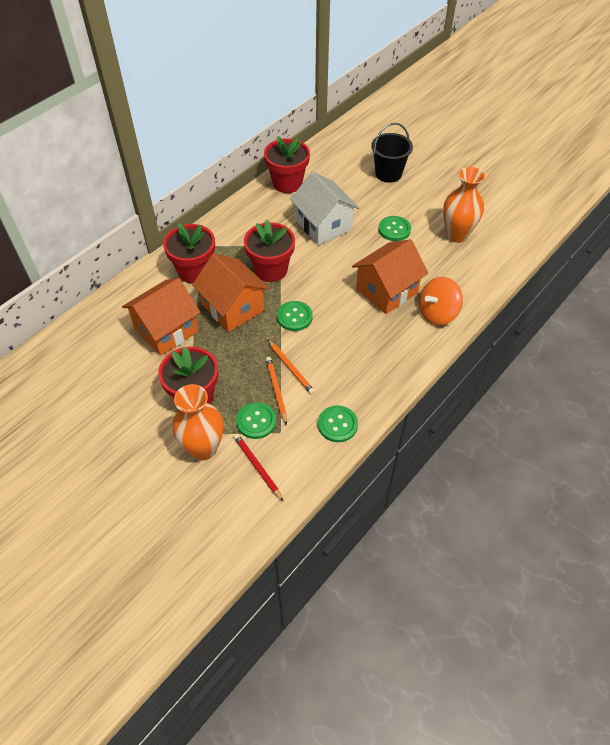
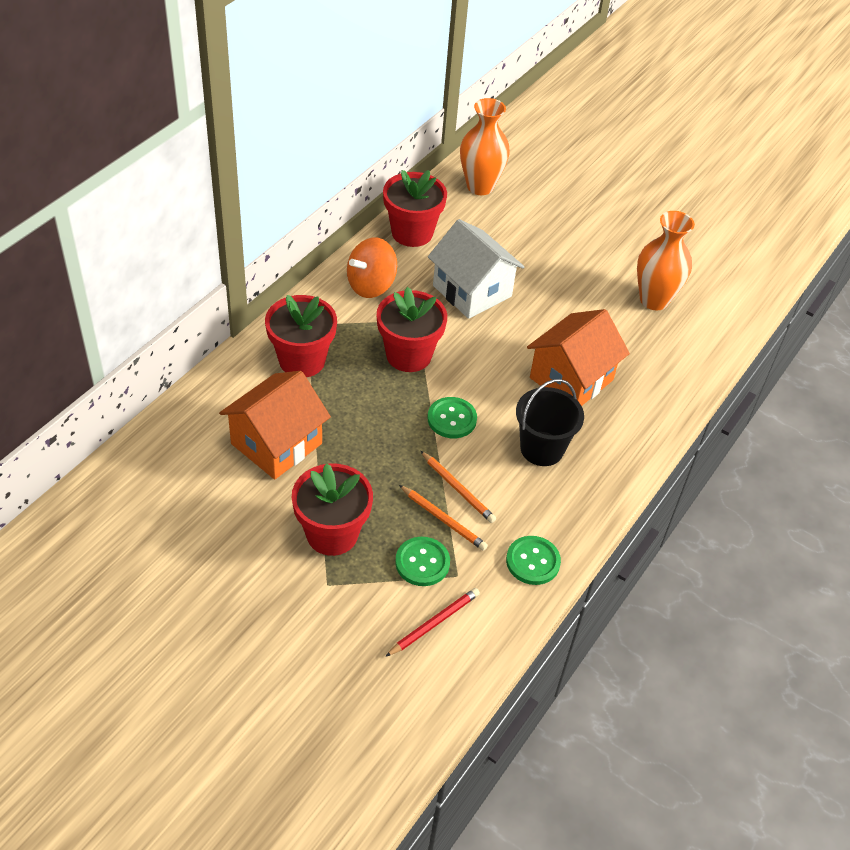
camera: 10 degrees left, 5 degrees down
orange vase [172,384,223,460] -> orange vase moved to [460,98,510,195]
orange house [192,254,269,332] -> none
red pencil [233,434,283,501] -> red pencil turned 90 degrees clockwise [385,588,480,657]
orange pencil [266,357,287,425] -> orange pencil turned 150 degrees clockwise [399,485,488,551]
black bucket [371,123,413,183] -> black bucket moved to [516,379,584,466]
green button [378,216,411,241] -> none
orange spinning top [419,277,463,325] -> orange spinning top moved to [347,237,397,298]

